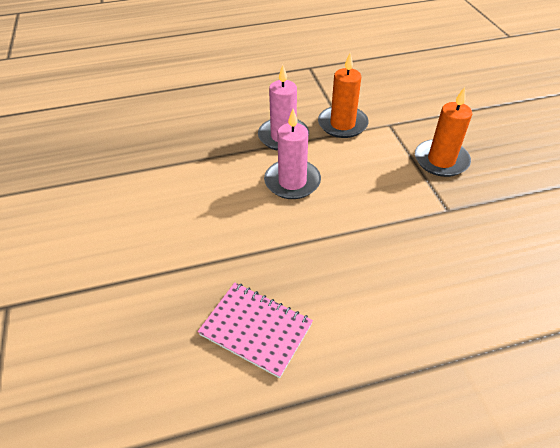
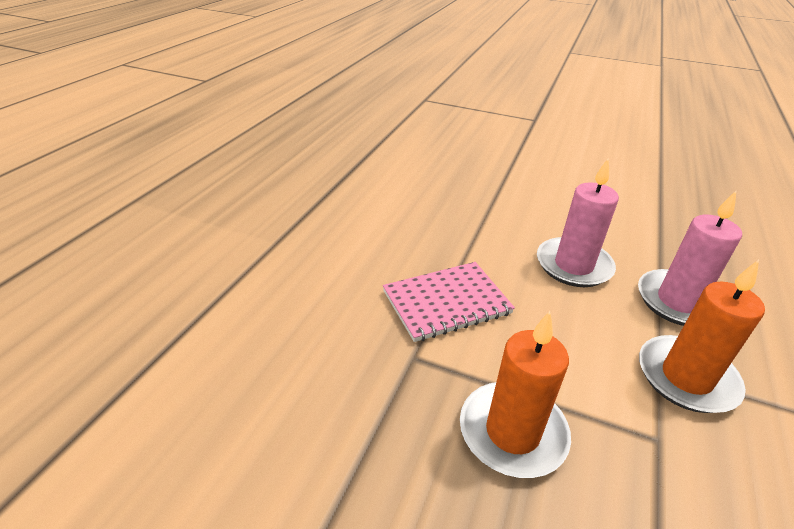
camera: 125 degrees right, 10 degrees down
pink notebook [198,283,313,378] -> pink notebook moved to [383,262,515,342]

